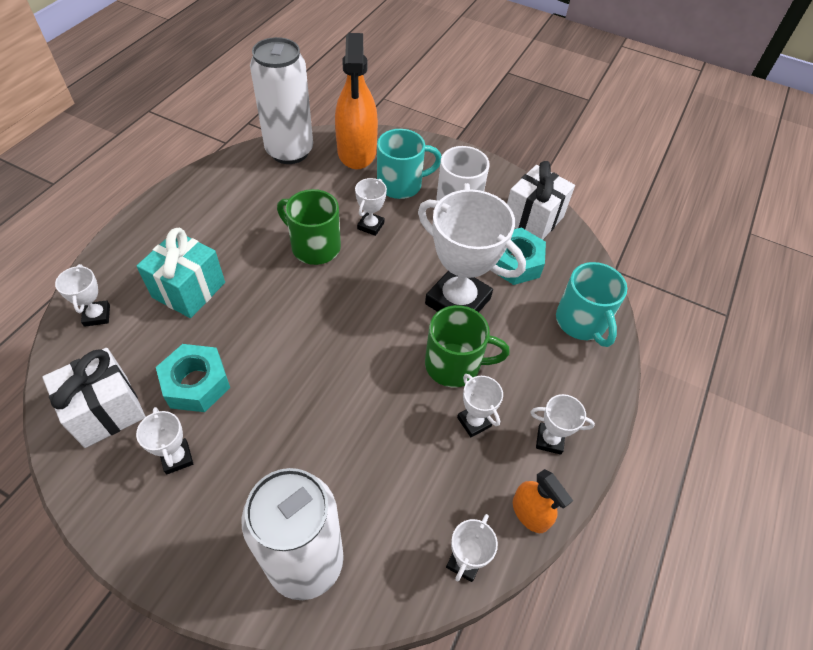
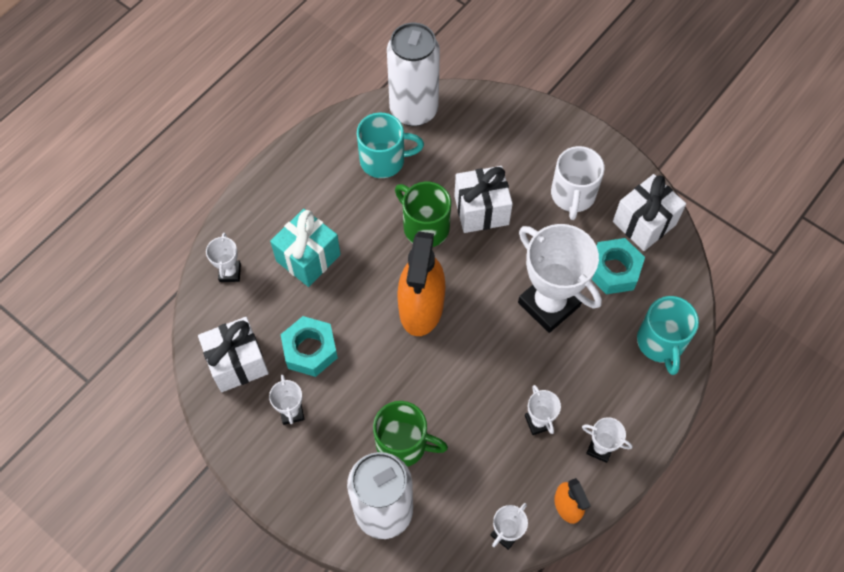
camera: 15 degrees right, 10 degrees up
orange spray bottle [335,33,378,169] -> orange spray bottle moved to [397,232,446,336]
white trophy [355,178,387,236] -> white gift [454,166,513,233]
turquoise mug [377,129,441,199] -> turquoise mug moved to [357,113,424,178]
green mug [425,305,510,387] -> green mug moved to [373,401,448,467]

